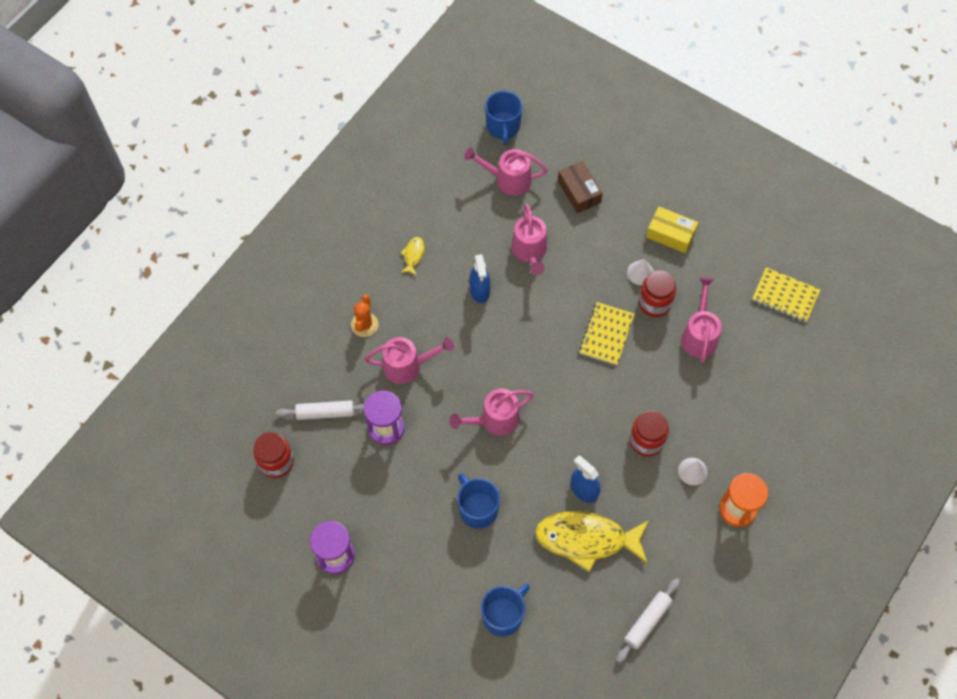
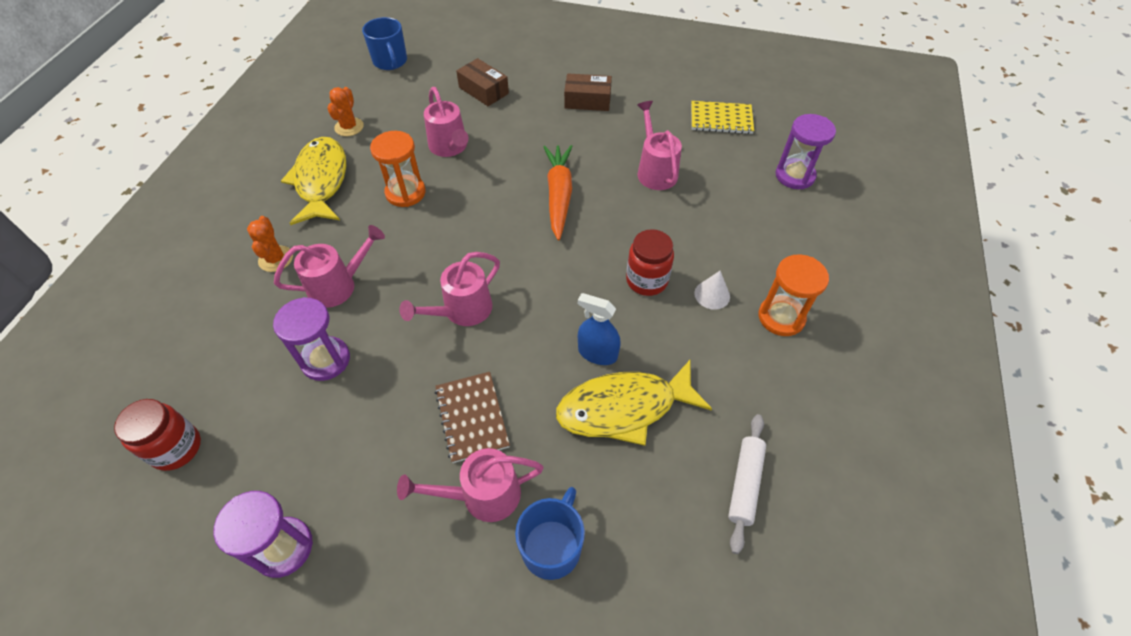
camera: 20 degrees left, 10 degrees down
white rolling pin [275,400,364,420] -> none
yellow fish [401,237,424,276] -> yellow fish [281,137,346,225], size x2.39
blue mug [457,473,500,529] -> brown notebook [435,372,510,463]
pink watering can [464,147,548,196] -> pink watering can moved to [397,448,544,522]
blue spray bottle [469,254,491,303] -> orange hourglass [370,131,426,207]
yellow notebook [579,302,634,365] -> orange carrot [543,145,573,240]
white cone [627,259,654,285] -> none
red jar [638,270,676,317] -> none
yellow box [646,207,698,253] -> brown box [564,73,612,111]
none -> orange cactus [327,87,364,136]
none -> purple hourglass [776,114,836,189]

